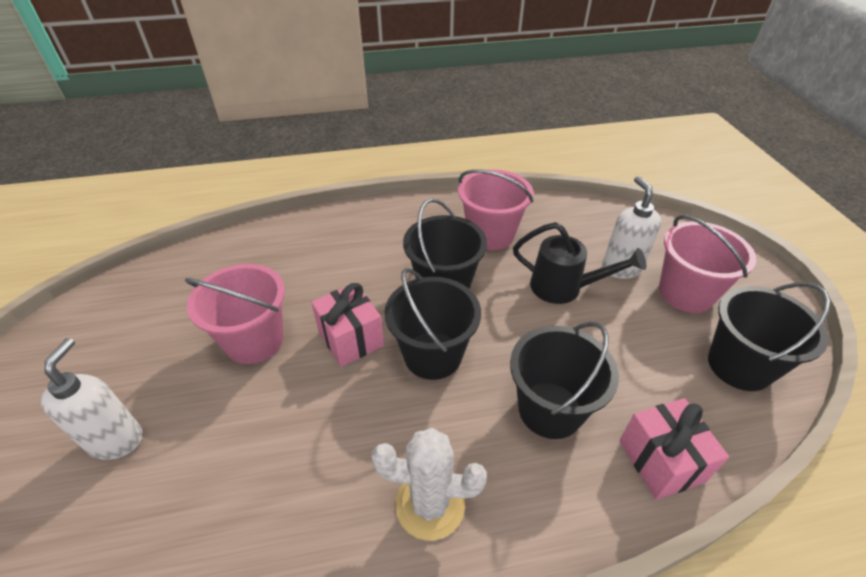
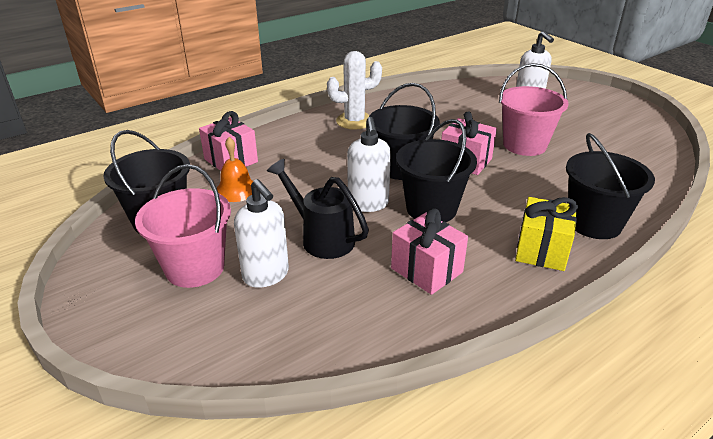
camera: 155 degrees right, 10 degrees down
pink bucket [458,169,533,250] -> pink gift [391,209,468,295]
black bucket [510,322,619,439] -> black bucket moved to [566,133,655,239]
black watering can [513,222,646,304] -> black watering can turned 45 degrees clockwise [267,159,369,259]
none -> orange bell [217,137,253,202]
none -> white soap dispenser [347,117,391,212]
none -> yellow gift [515,197,578,271]

